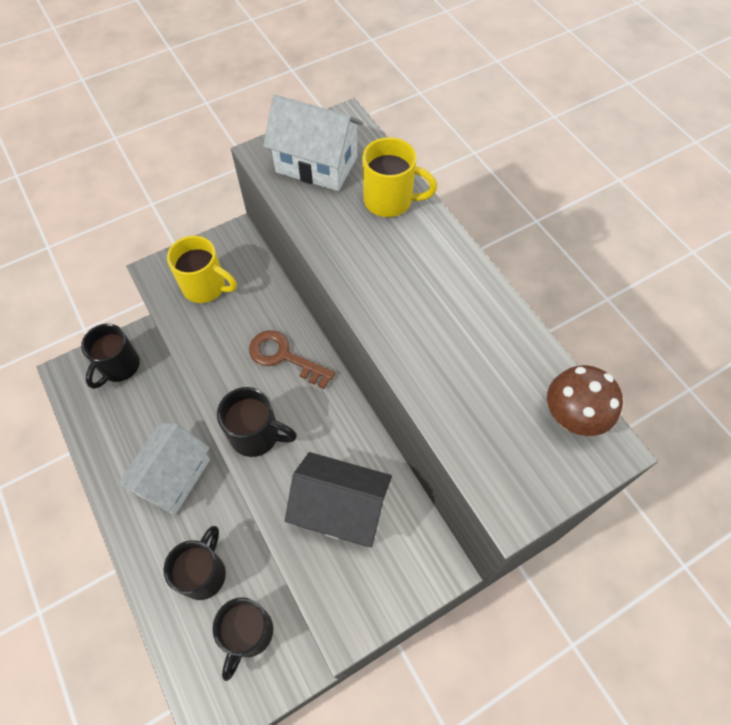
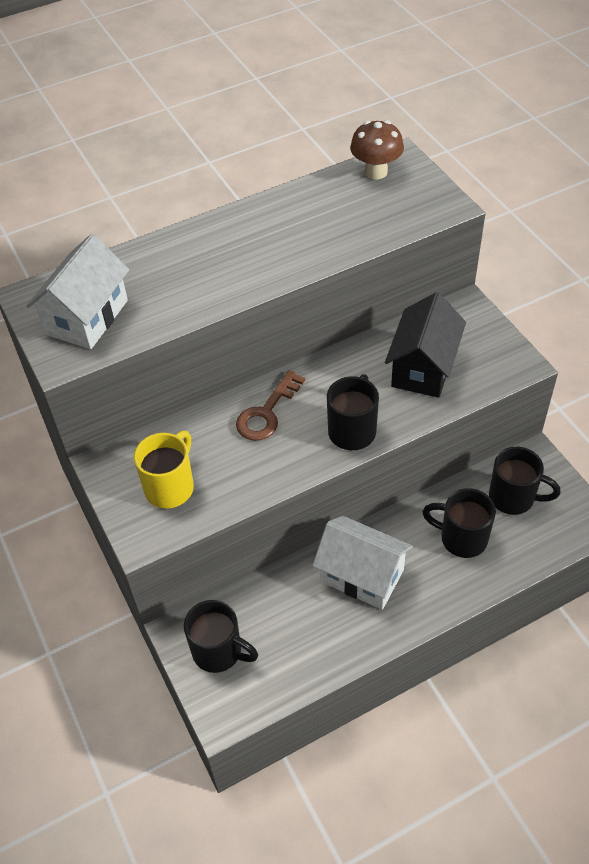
camera: 85 degrees left, 10 degrees down
yellow mug [362,137,437,217] -> none

